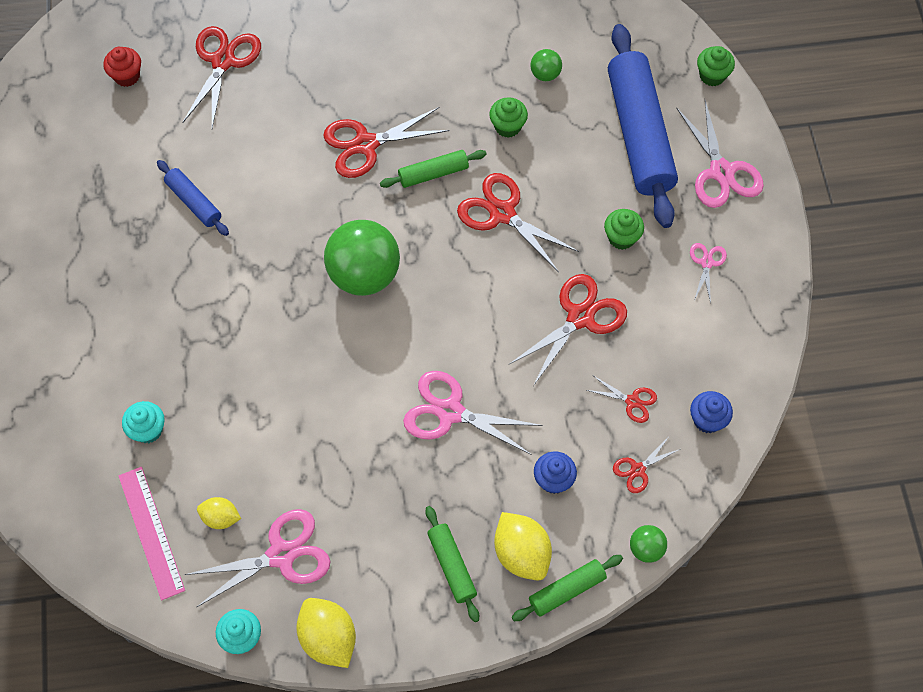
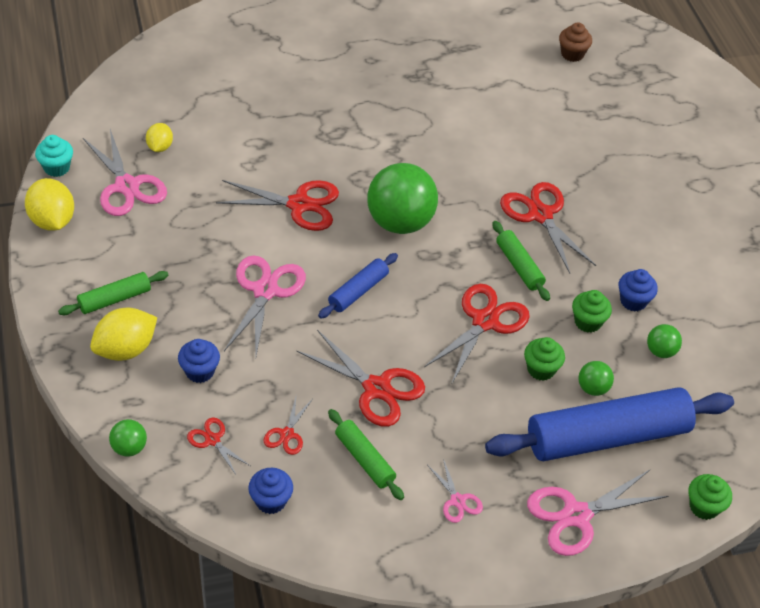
camera: 80 degrees right, 15 degrees down
red cupcake [103,47,141,87] -> brown cupcake [559,23,592,62]
pink ruler [119,467,185,600] -> none
turquoise cupcake [122,401,165,443] -> none
blue rolling pin [157,160,229,236] -> blue rolling pin moved to [318,253,398,319]
red scissors [182,26,261,128] -> red scissors moved to [216,180,339,231]
yellow lemon [296,598,356,668] -> yellow lemon turned 75 degrees counterclockwise [25,178,74,231]
green rolling pin [512,555,623,621] -> green rolling pin moved to [328,409,404,500]
green cupcake [604,209,644,250] -> green cupcake moved to [524,337,565,381]
pink scissors [690,243,727,304] -> pink scissors turned 60 degrees clockwise [428,459,483,523]
none -> green ball [578,361,614,396]
none -> blue cupcake [619,269,658,312]

